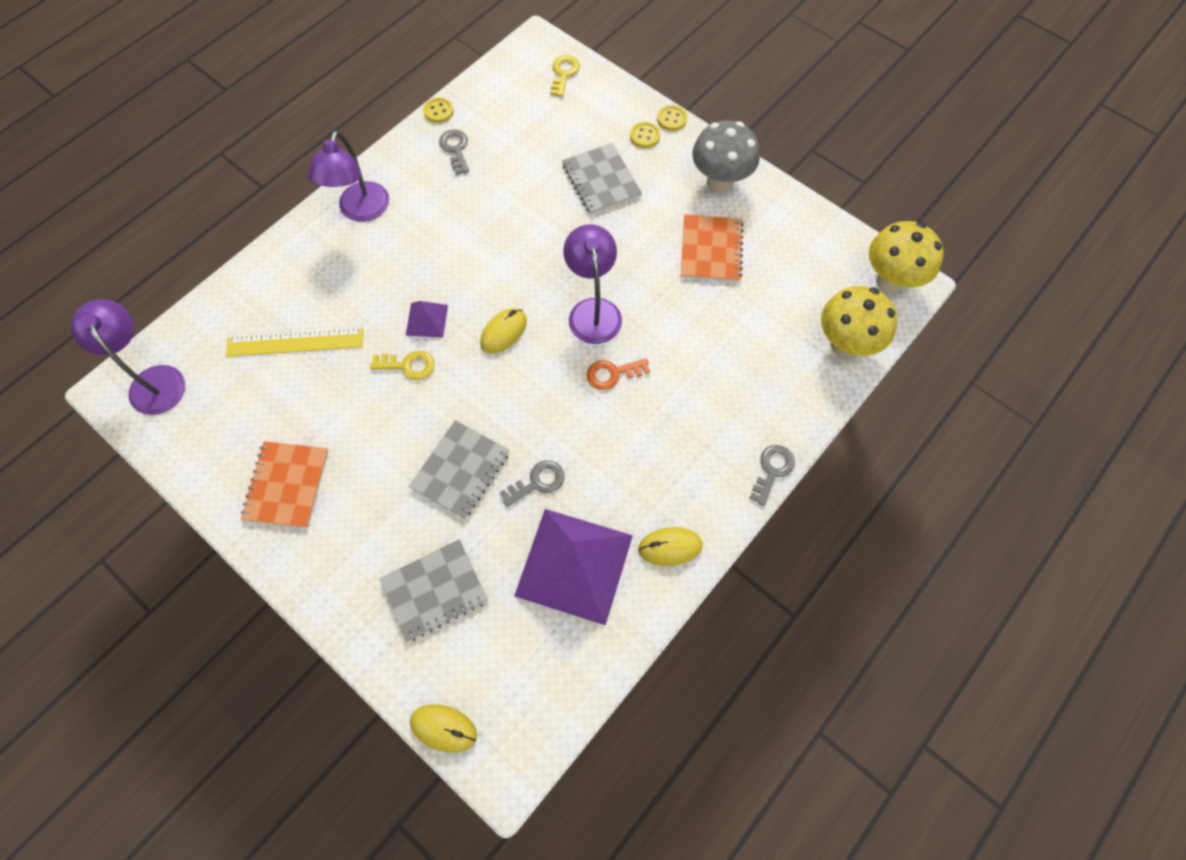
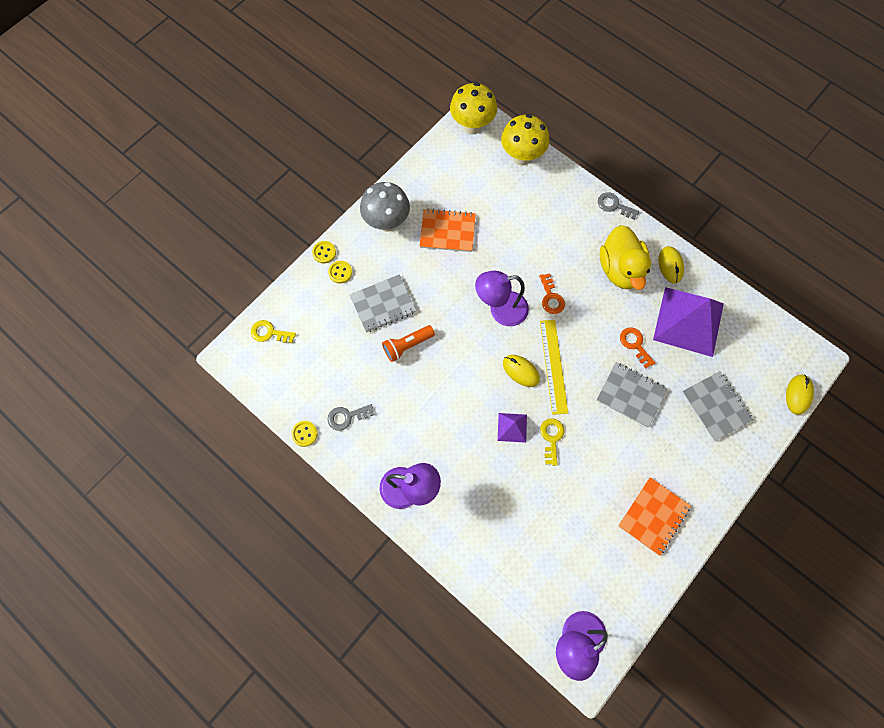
camera: 90 degrees left, 5 degrees up
yellow ruler [226,328,364,357] -> yellow ruler moved to [540,320,568,415]
orange notebook [241,441,328,528] -> orange notebook turned 60 degrees counterclockwise [618,477,691,556]
grey key [499,460,565,507] -> orange key [620,327,655,368]
none -> orange flashlight [382,325,435,362]
none -> yellow duck [600,225,651,290]

